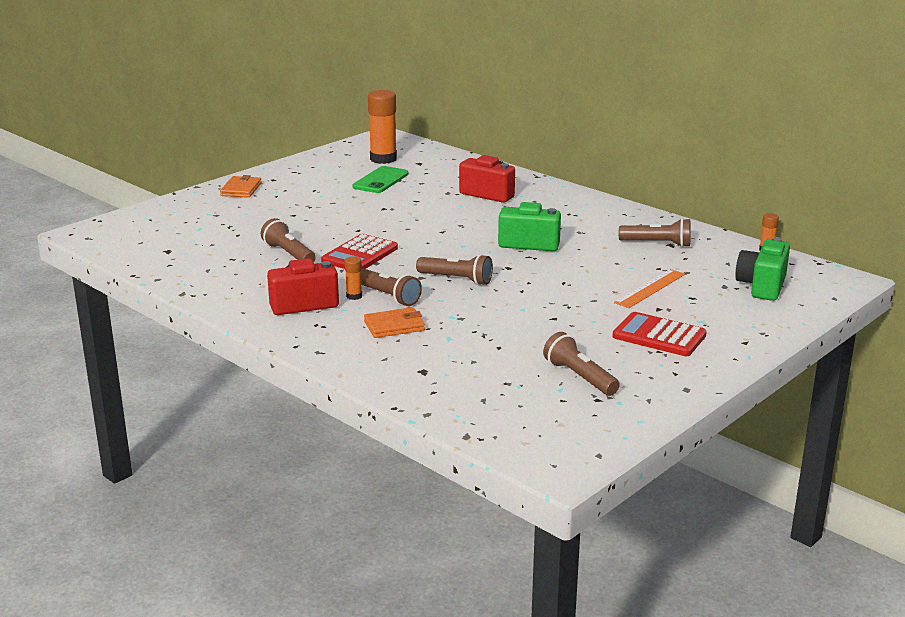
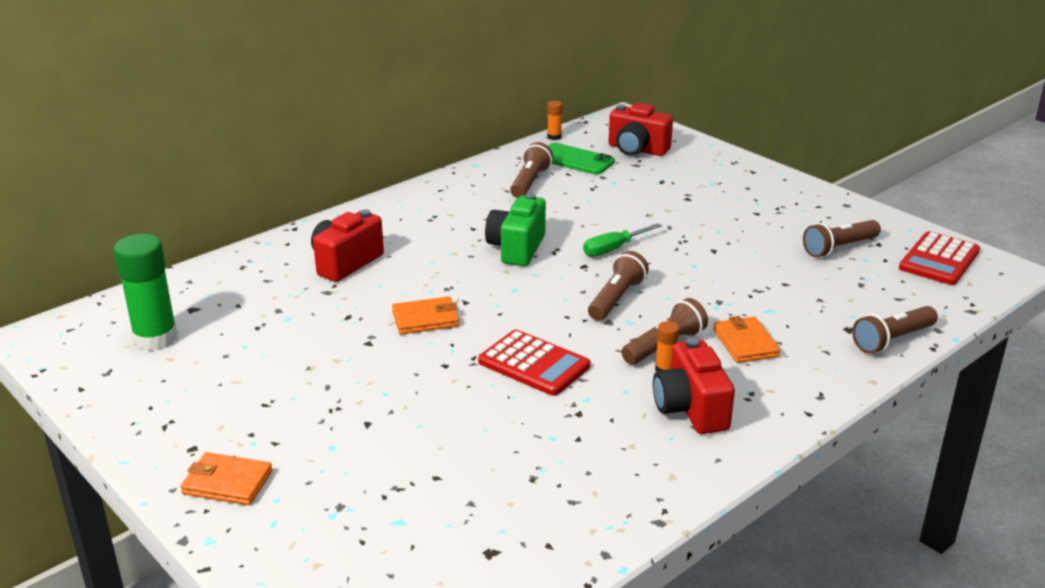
camera: 85 degrees left, 5 degrees up
brown flashlight [261,218,316,263] -> brown flashlight moved to [852,306,938,354]
green phone [353,166,408,193] -> green phone moved to [548,143,615,175]
orange glue stick [368,90,397,164] -> green glue stick [114,234,178,351]
red calculator [612,312,707,356] -> red calculator moved to [899,231,980,285]
orange ruler [614,269,685,308] -> none
green camera [735,237,790,301] -> red camera [609,103,673,156]
none -> orange wallet [392,296,459,334]
none -> green screwdriver [583,223,662,257]

